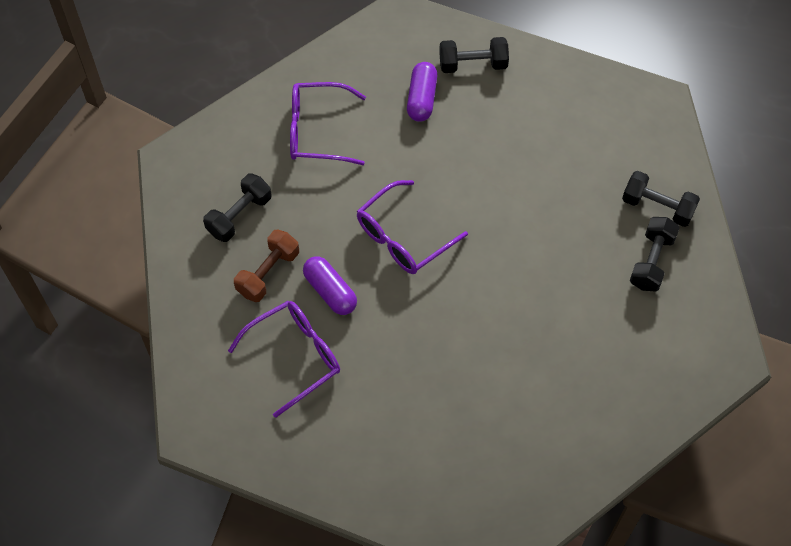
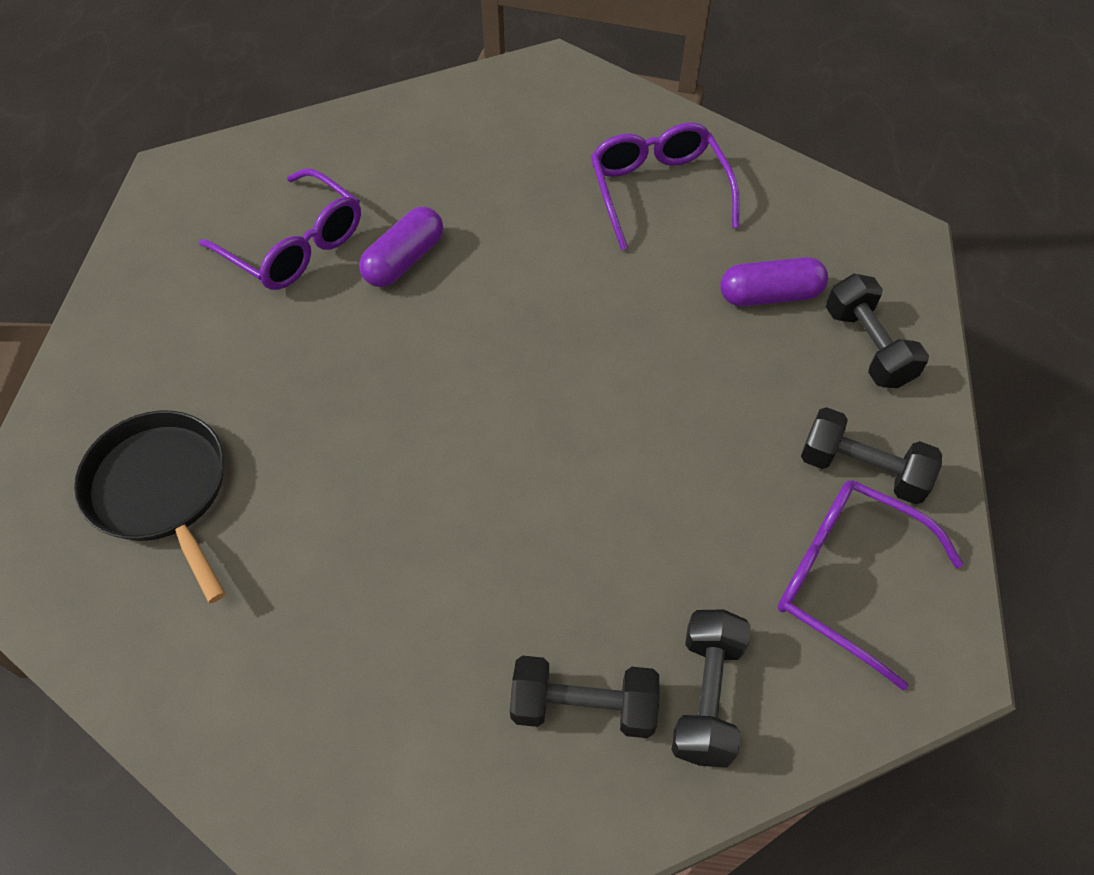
camera: 75 degrees right, 5 degrees down
black dumbbell [203,173,272,242] -> black dumbbell moved to [801,407,942,504]
brown dumbbell [234,229,299,302] -> none
purple glasses [357,180,468,274] -> purple glasses moved to [777,480,963,690]
none -> black pan [74,411,226,603]

